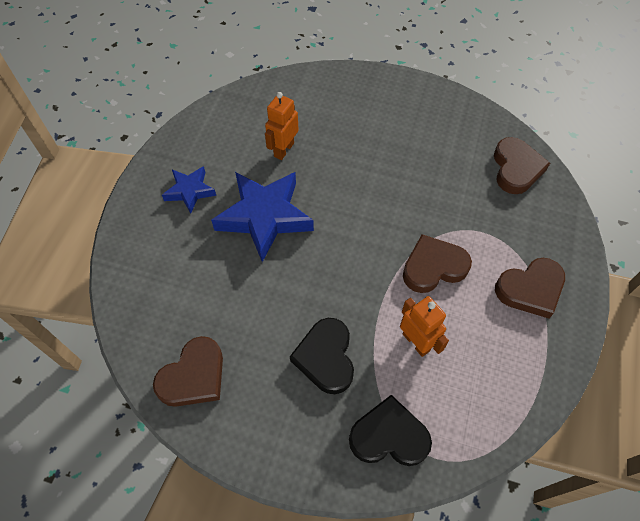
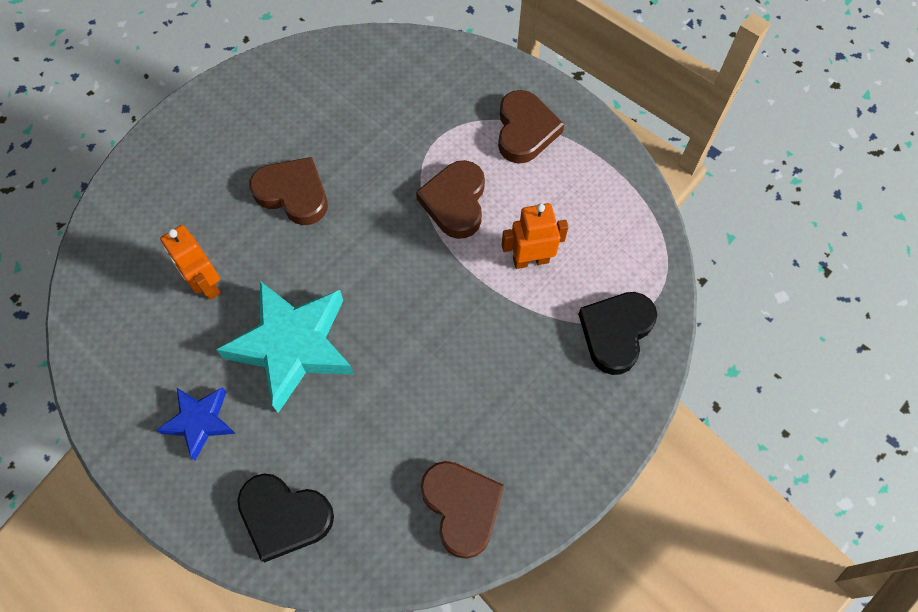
camera: 65 degrees left, 5 degrees up
blue star [211,172,314,262] -> turquoise star [216,281,354,413]
black heart [290,318,354,394] -> black heart moved to [237,474,334,562]
brown heart [494,137,550,194] -> brown heart moved to [249,157,328,225]

